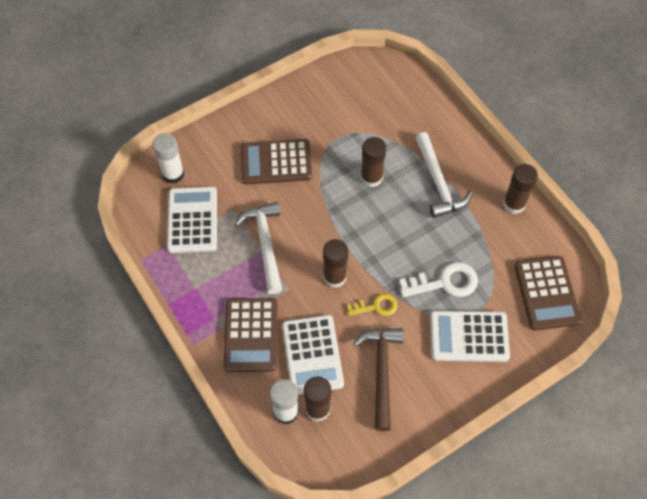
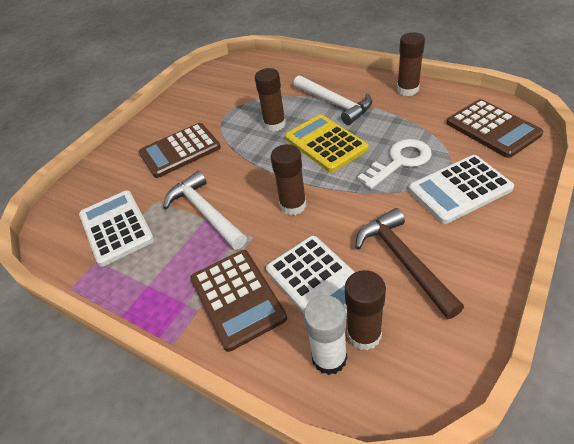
camera: 20 degrees left, 15 degrees down
white glue stick [153,133,185,184] -> none
yellow key [347,293,398,316] -> none
none -> yellow calculator [285,114,369,172]

